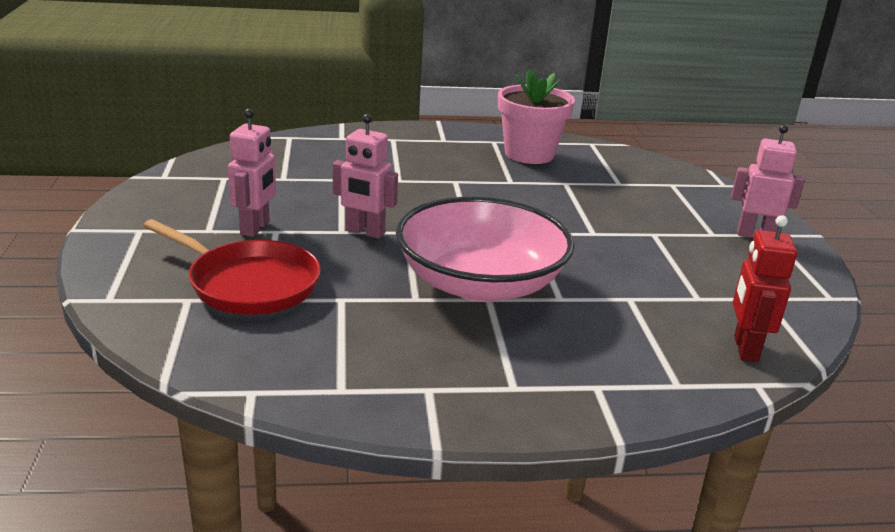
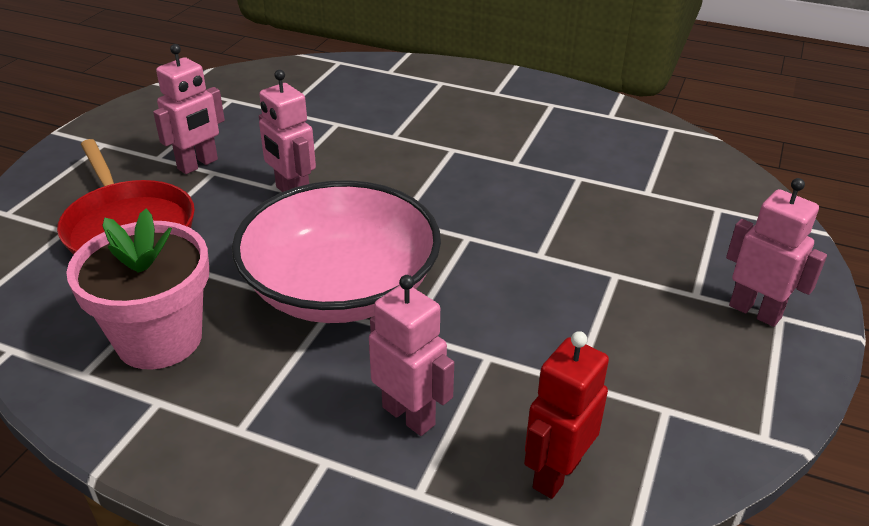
camera: 30 degrees right, 10 degrees up
pink flower pot [498,69,575,164] -> pink flower pot moved to [66,209,209,370]
none -> pink robot [369,275,454,436]

